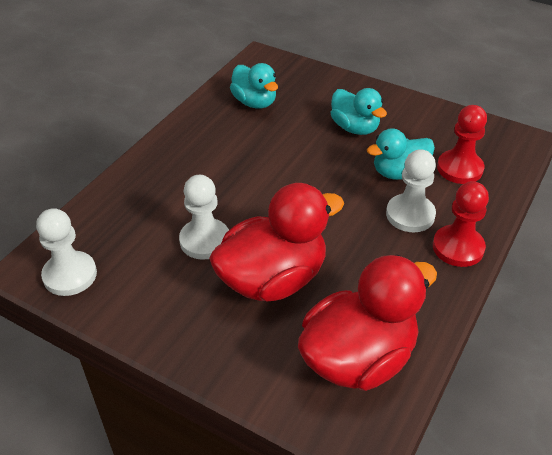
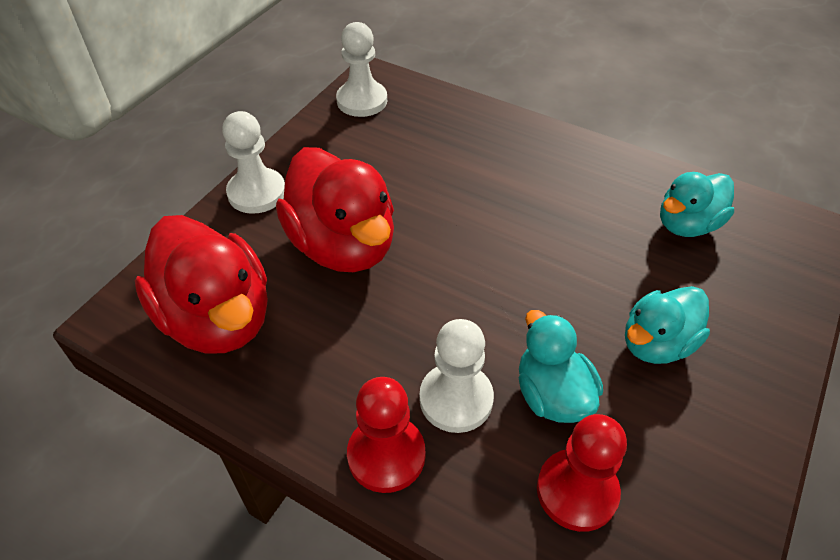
camera: 90 degrees right, 5 degrees up
white pawn [179,175,229,260] -> white pawn moved to [222,111,285,214]

